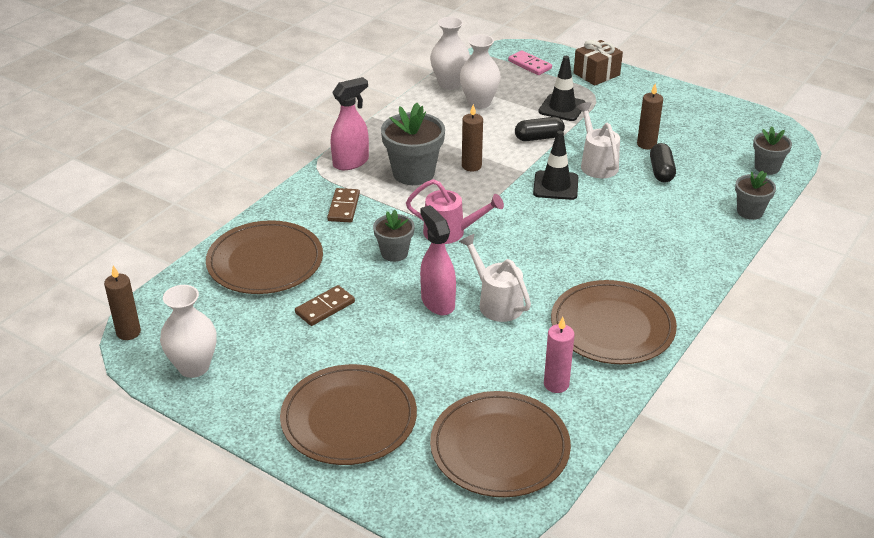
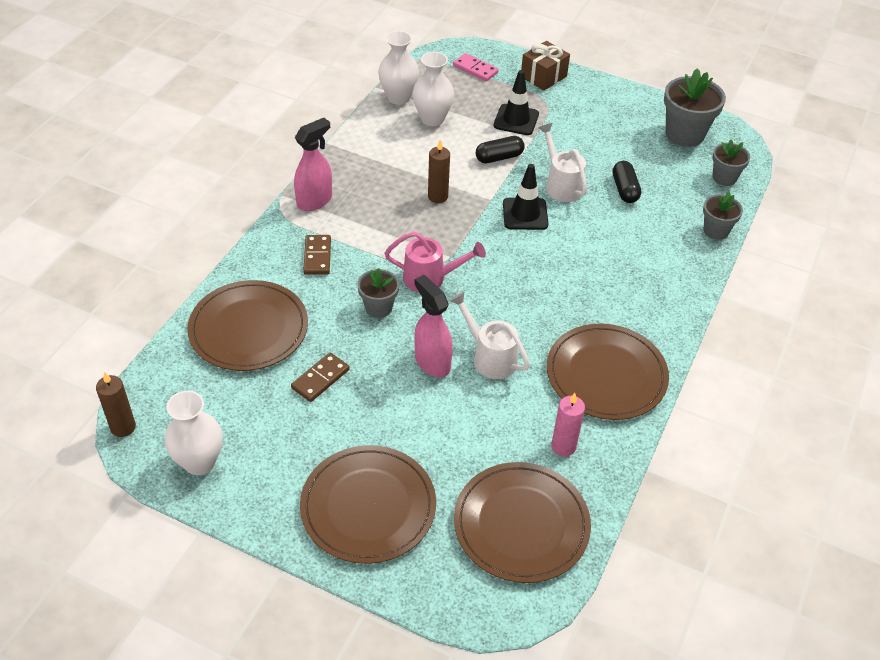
camera: 10 degrees left, 10 degrees up
grey flower pot [381,103,445,185] -> grey flower pot moved to [664,68,726,147]
brown candle [637,84,663,150] -> none

